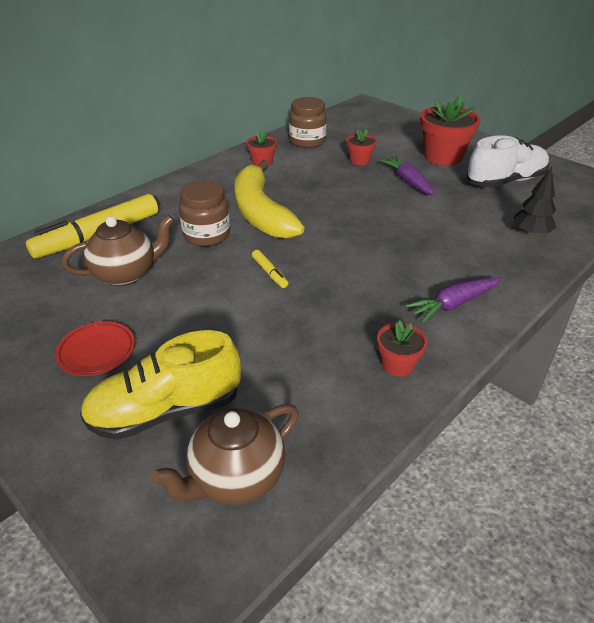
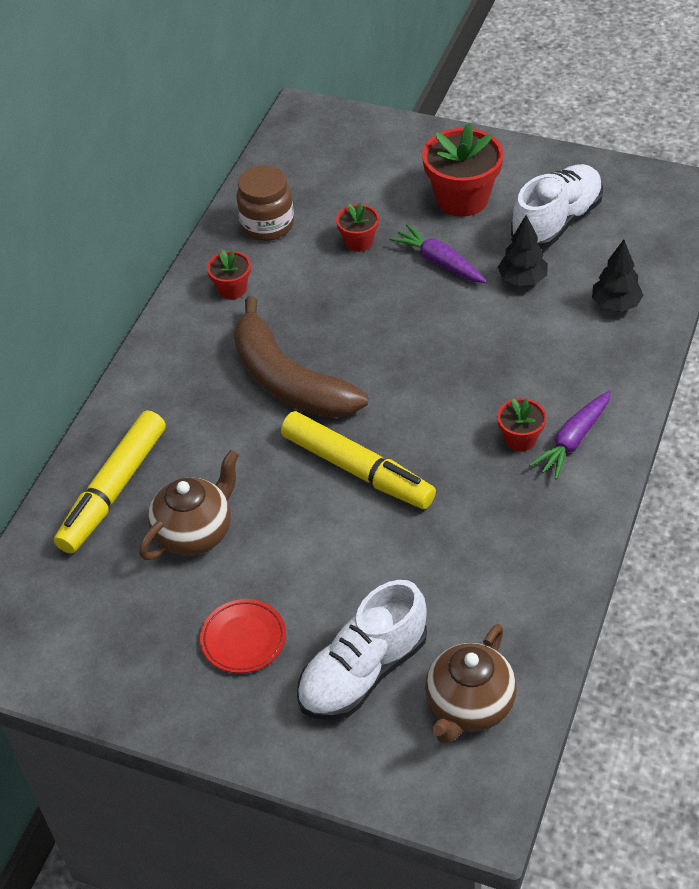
camera: 20 degrees left, 10 degrees up
yellow shoe [80,330,241,440] -> white shoe [297,580,427,720]
brown jar [179,180,230,246] -> none
yellow banana [234,160,305,239] -> brown banana [234,296,368,418]
yellow marker [252,250,288,288] -> yellow marker [281,411,436,509], size x2.35
red flower pot [377,320,427,376] -> red flower pot moved to [497,398,546,452]
none -> black tree [498,215,548,286]

